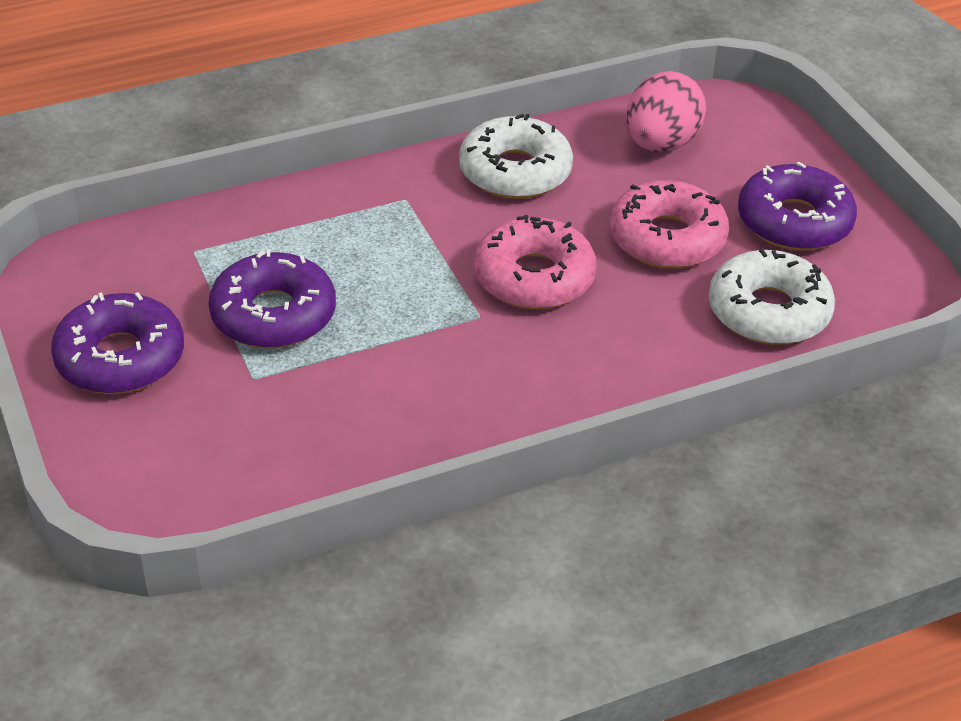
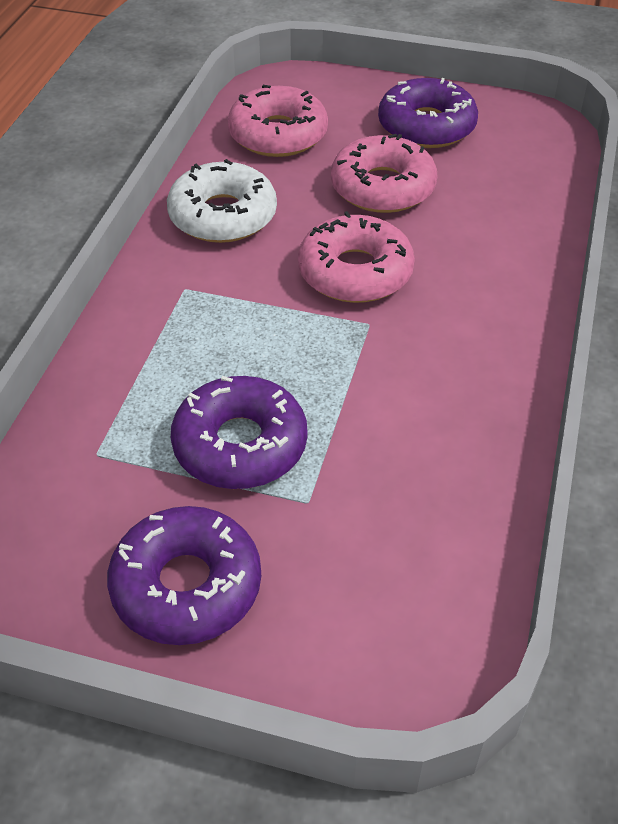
camera: 50 degrees left, 5 degrees up
pink egg [626,71,706,152] -> pink donut [228,85,328,157]
white donut [709,249,835,345] -> none

